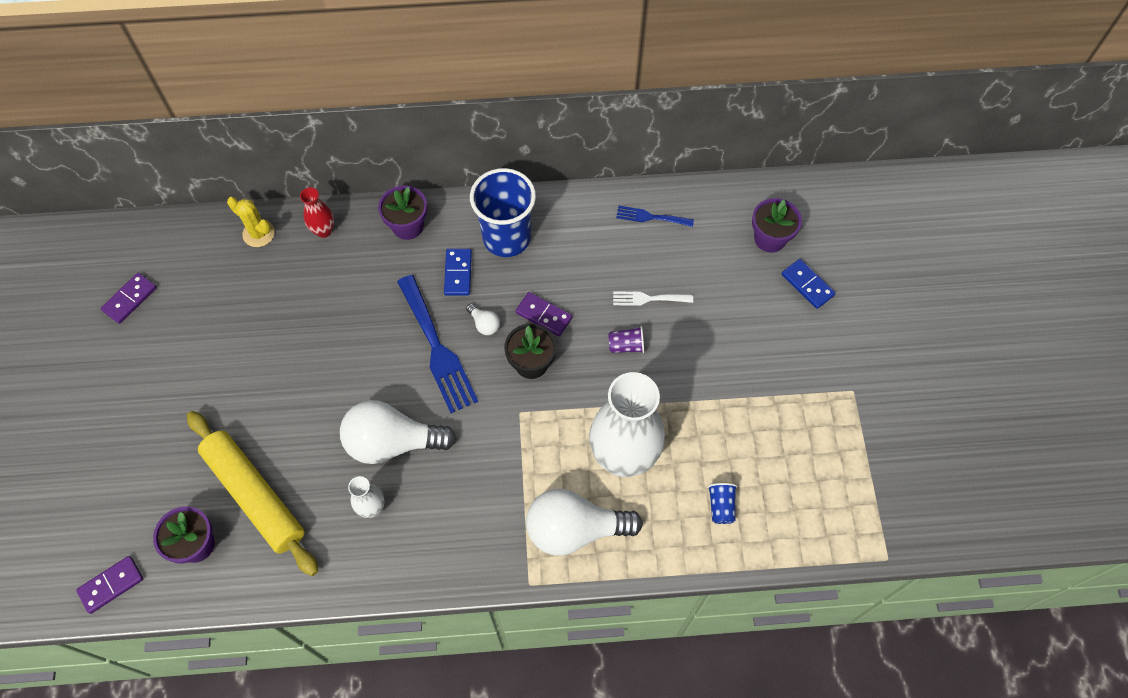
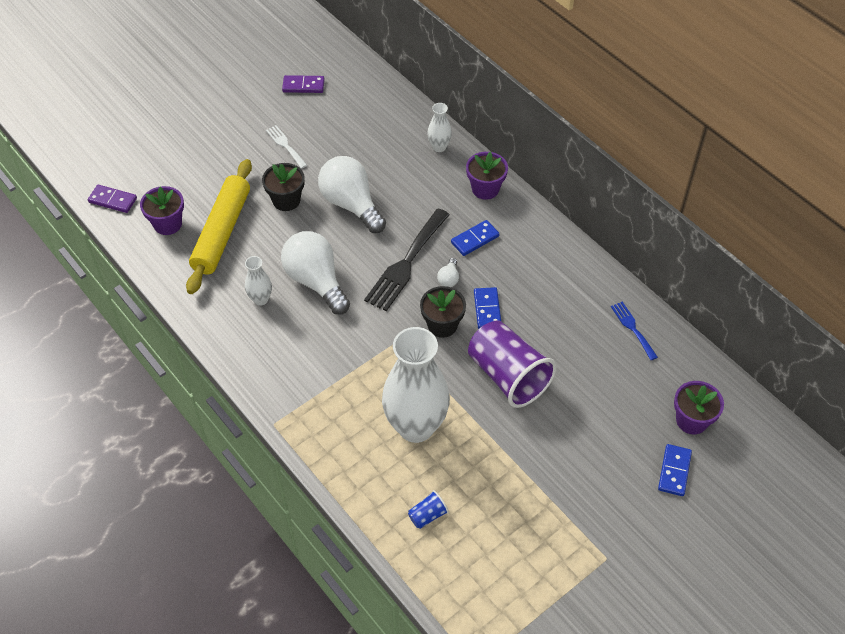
camera: 55 degrees right, 10 degrees down
yellow cactus [227,197,275,247] -> none
red vase [300,187,334,238] -> white vase [427,103,452,152]
blue fork [397,275,478,413] -> black fork [364,209,450,311]
blue cup [470,168,536,257] -> none
purple domino [515,292,572,336] -> blue domino [474,287,501,329]
white light bulb [526,489,643,556] -> white light bulb moved to [318,156,386,233]
purple cup [608,326,644,353] -> purple cup [468,321,556,408], size x2.40
white fork [613,292,693,306] -> white fork moved to [266,125,307,169]
none -> black flower pot [262,163,305,211]

